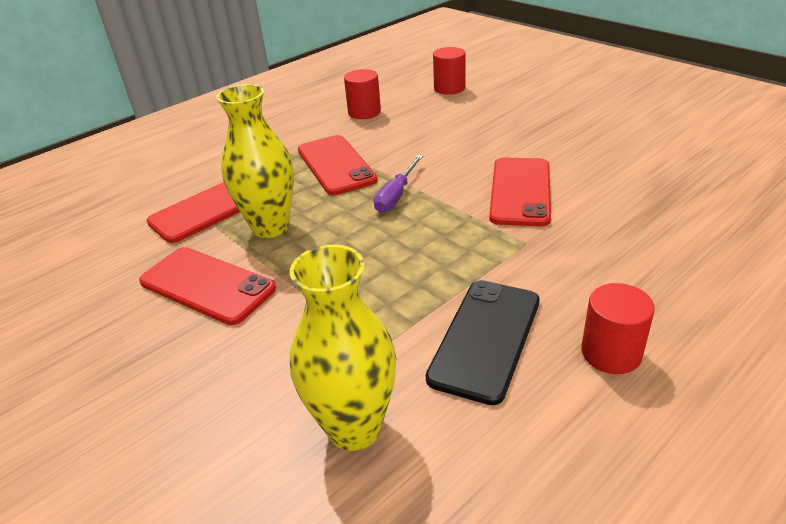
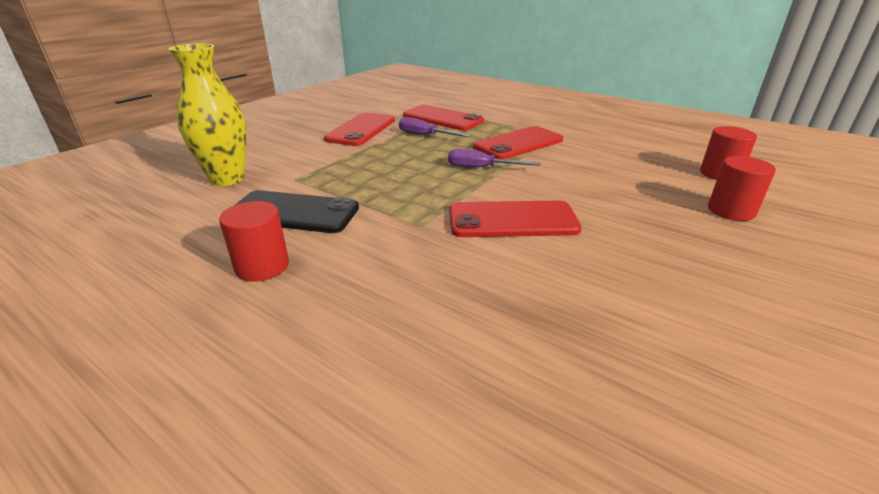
camera: 75 degrees right, 5 degrees down
yellow vase [216,84,294,238] -> purple screwdriver [399,117,471,137]
red cylinder [344,69,381,119] -> red cylinder moved to [708,156,776,221]

